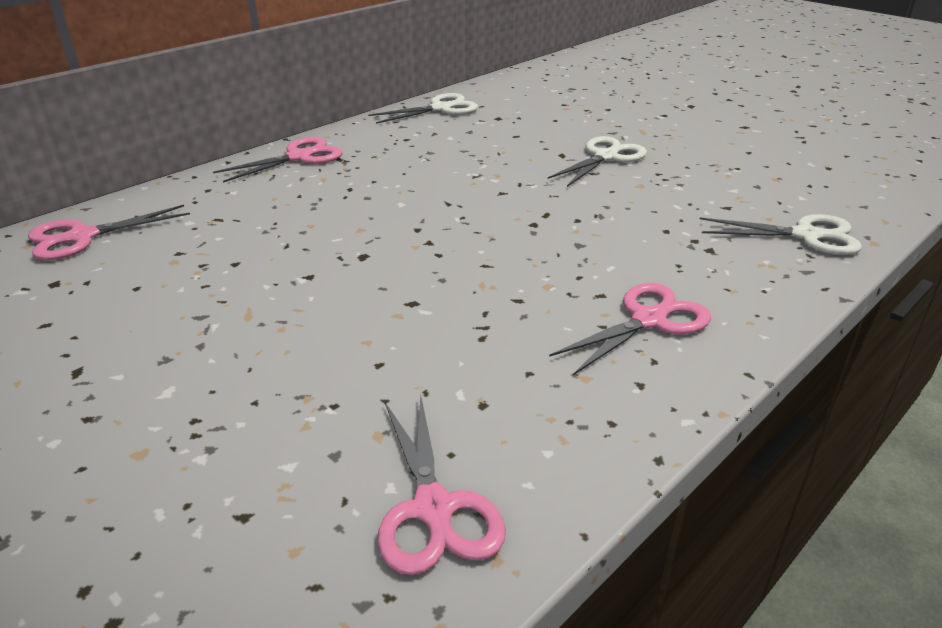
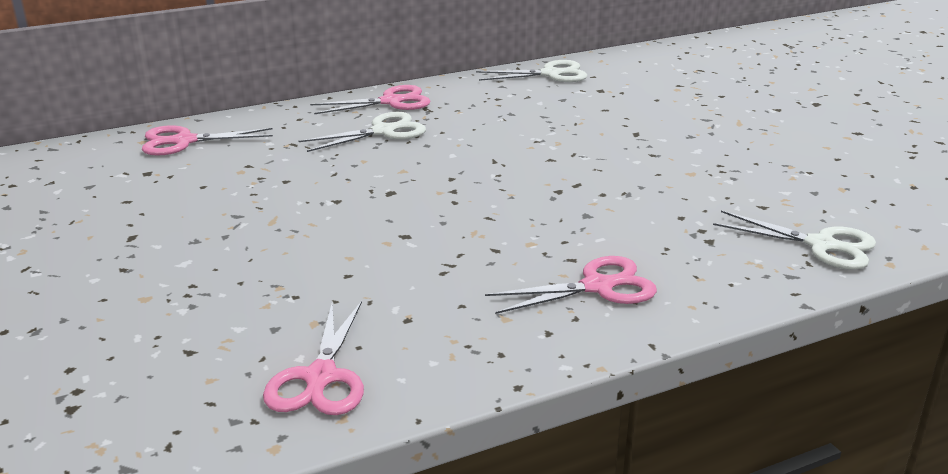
camera: 20 degrees right, 5 degrees down
white scissors [548,136,647,187] -> white scissors moved to [299,112,426,152]

